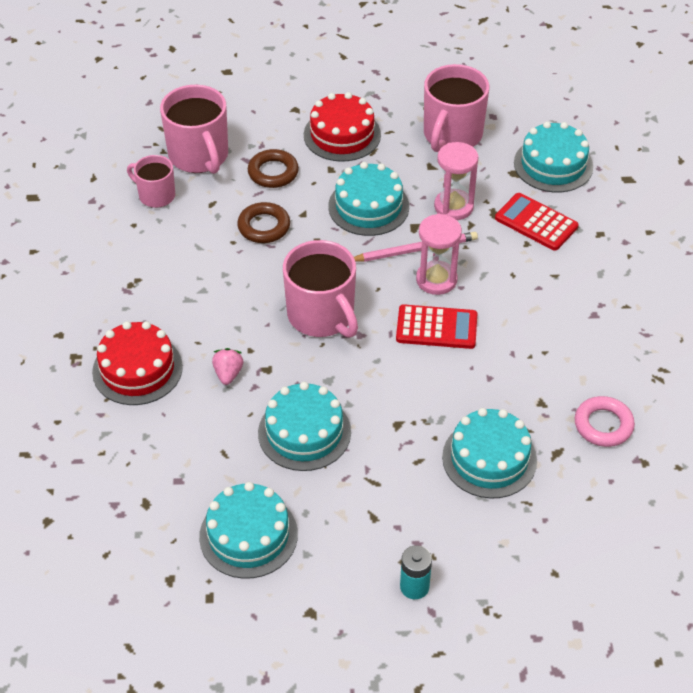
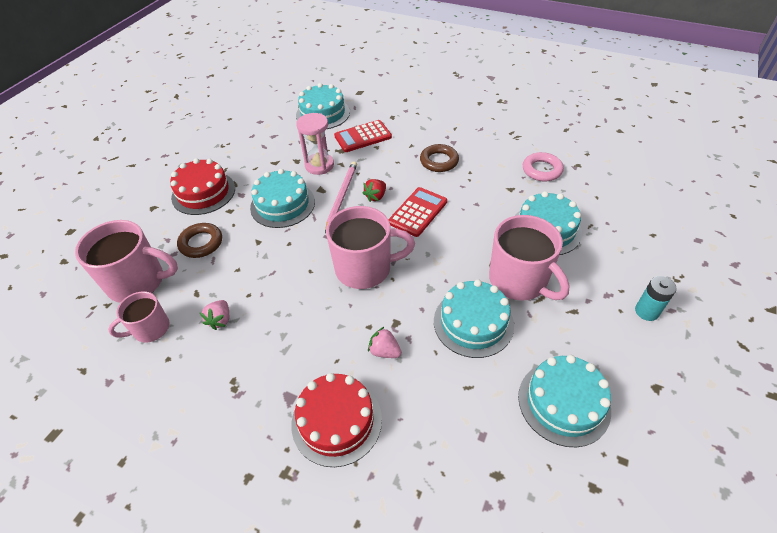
camera: 60 degrees left, 0 degrees up
brown ring [237,202,290,243] -> brown ring moved to [420,144,459,172]
pink hourglass [416,214,462,295] -> red strawberry [363,179,386,202]
pink mug [424,64,490,152] -> pink mug moved to [489,215,570,301]
none -> pink strawberry [199,300,229,330]

